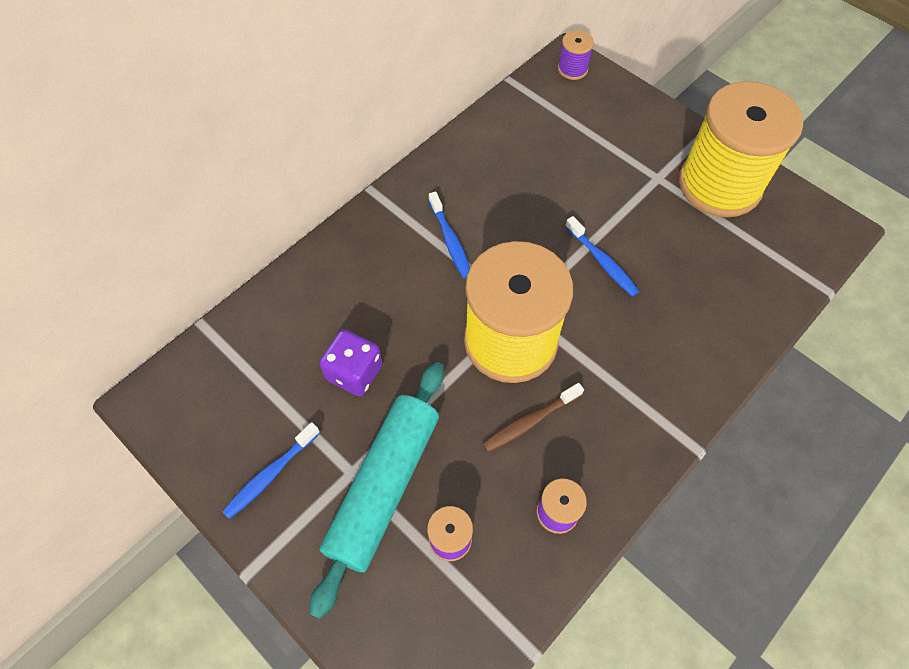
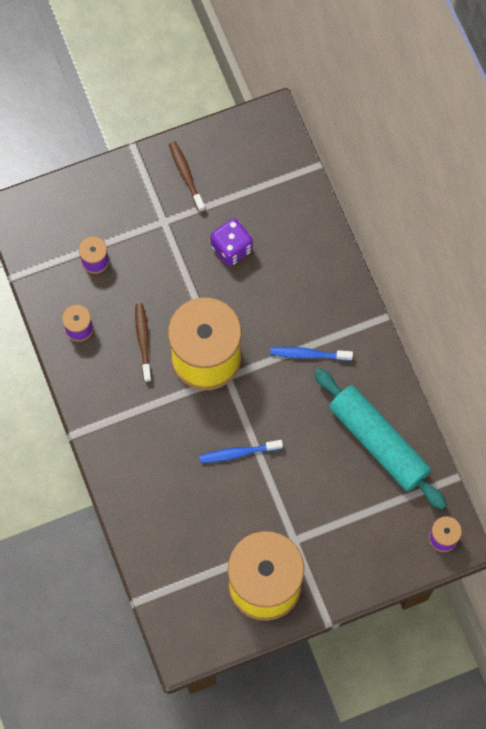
camera: 115 degrees right, 10 degrees up
blue toothbrush [222,422,320,519] -> brown toothbrush [169,142,206,212]
turquoise rolling pin [309,362,444,619] -> turquoise rolling pin moved to [314,368,447,510]

